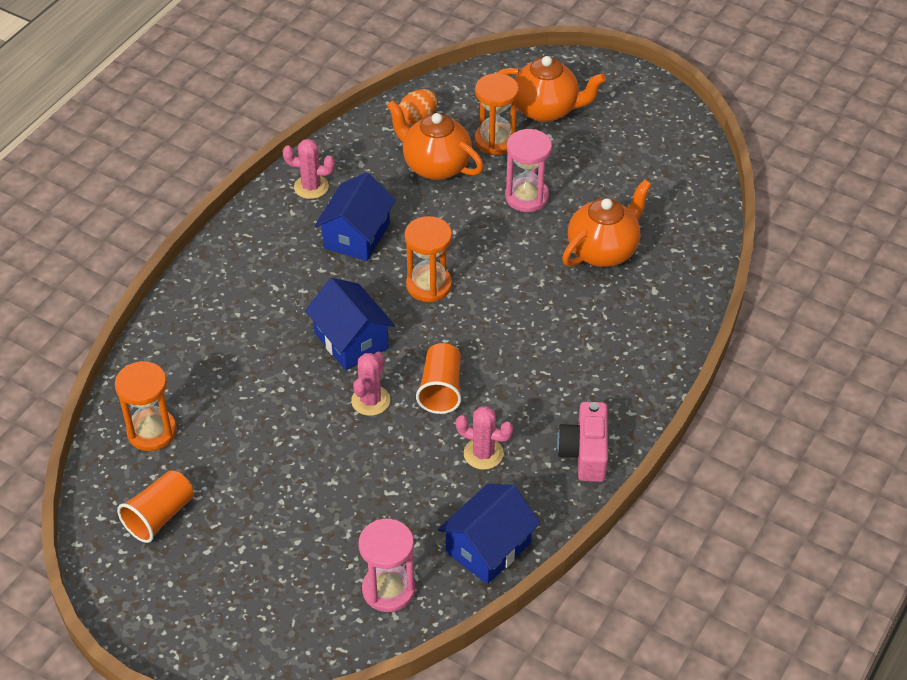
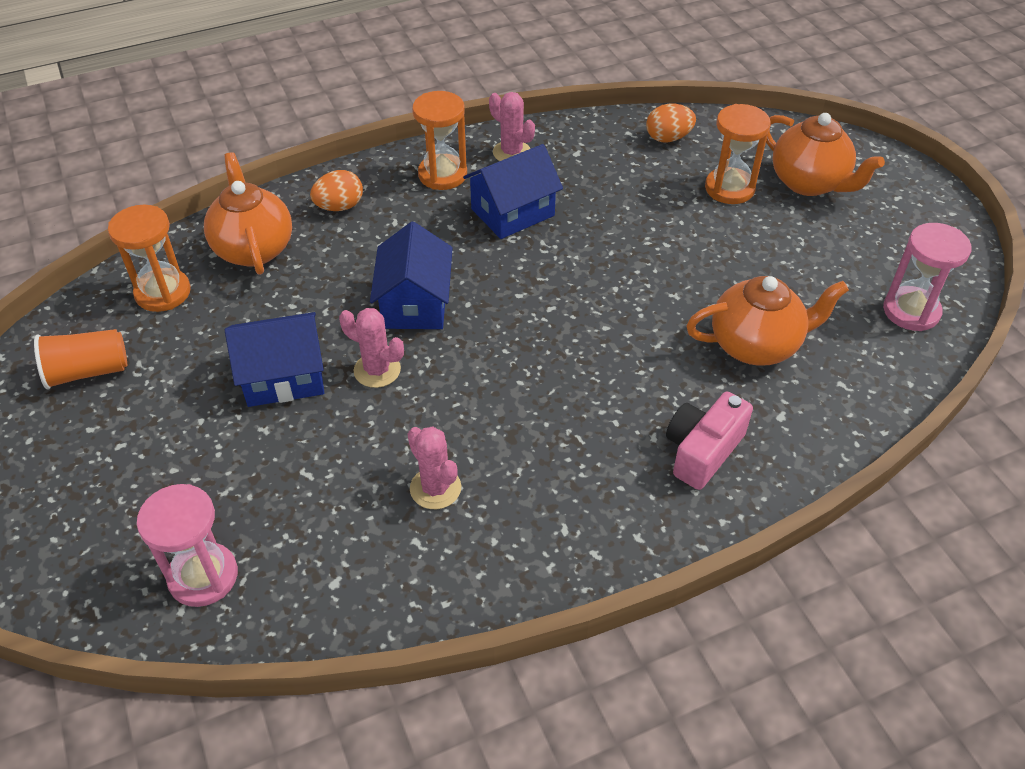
camera: 35 degrees right, 0 degrees up
pink cactus [351,352,390,416] -> pink cactus turned 60 degrees clockwise [339,308,404,388]
orange teapot [387,100,484,180] -> orange teapot moved to [204,152,292,275]
orange hourglass [404,216,452,302] -> orange hourglass moved to [412,91,467,190]
orange cup [416,343,461,414] -> none
blue house [438,484,540,584] -> blue house moved to [225,312,324,407]
pink hourglass [505,129,552,212] -> pink hourglass moved to [883,223,972,331]
pink camera [557,402,608,482] -> pink camera moved to [666,391,753,490]
none -> orange egg [310,170,363,211]

